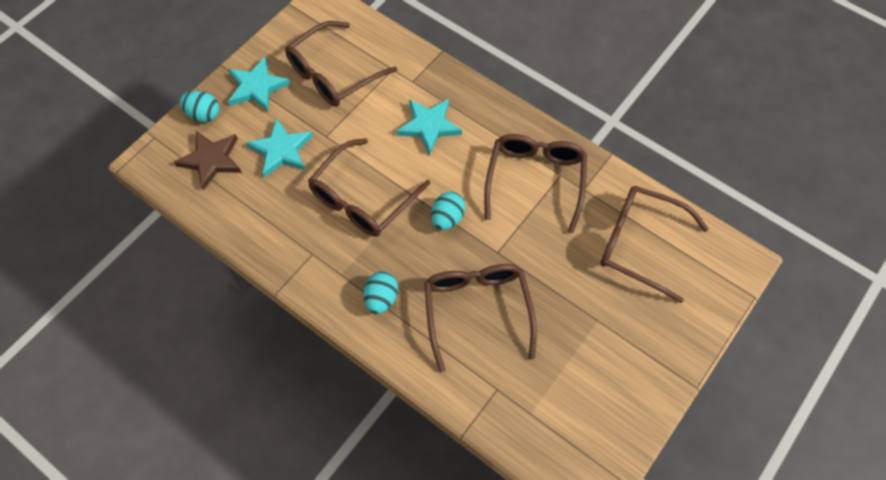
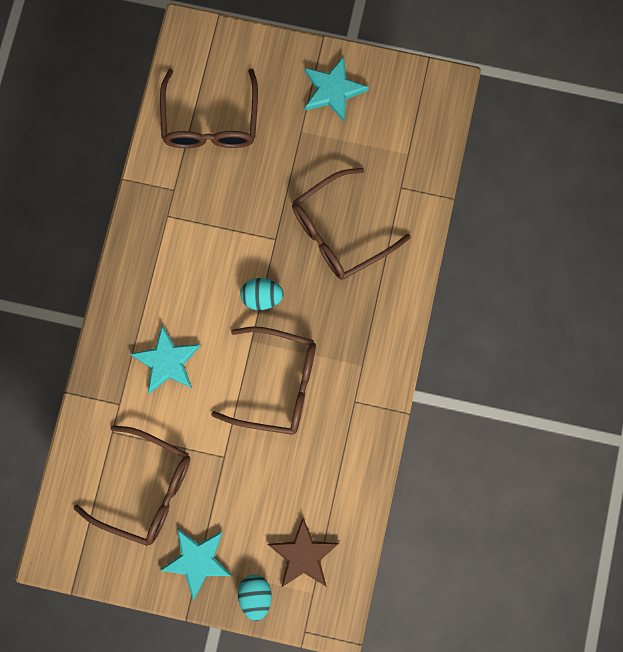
camera: 115 degrees left, 15 degrees up
turquoise star [246,118,313,177] -> turquoise star moved to [305,56,369,122]
turquoise egg [364,272,398,314] -> none
brown glasses [484,134,587,233] -> none

